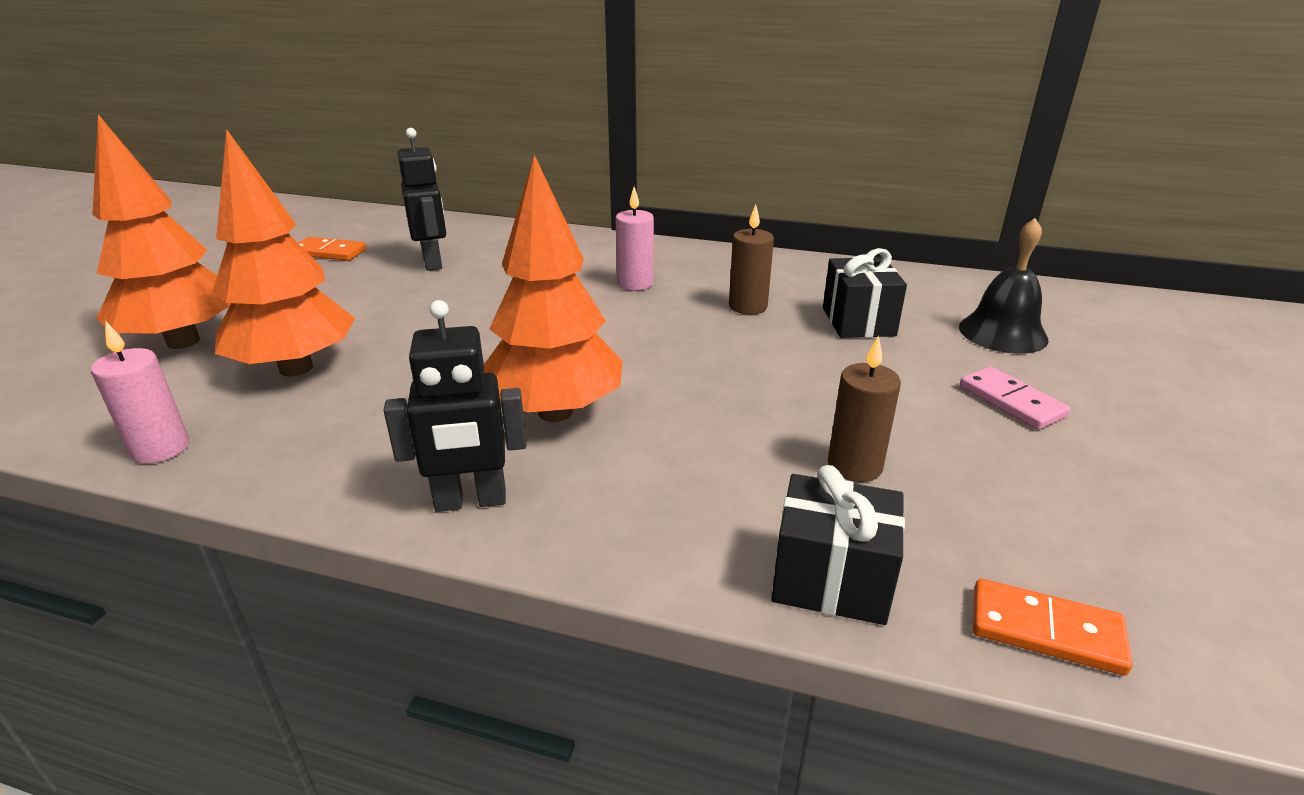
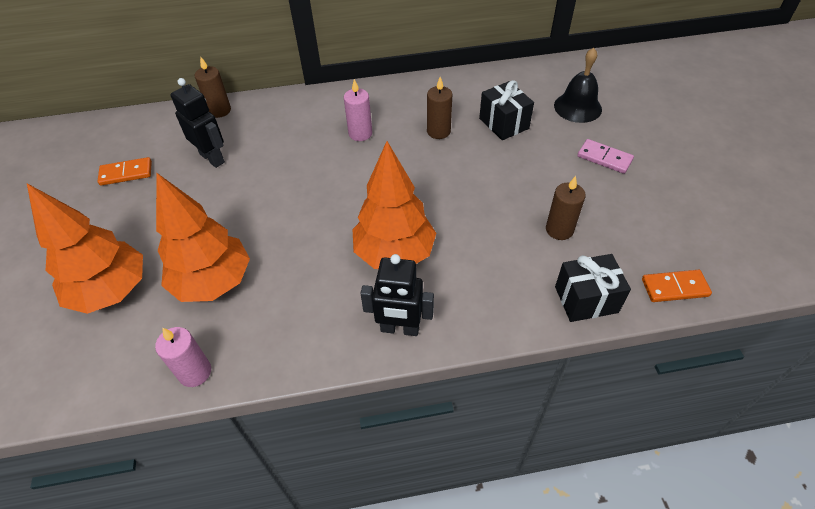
camera: 25 degrees left, 20 degrees up
black robot [383,300,526,512] -> black robot turned 45 degrees clockwise [360,254,434,336]
none -> brown candle [195,56,231,118]

